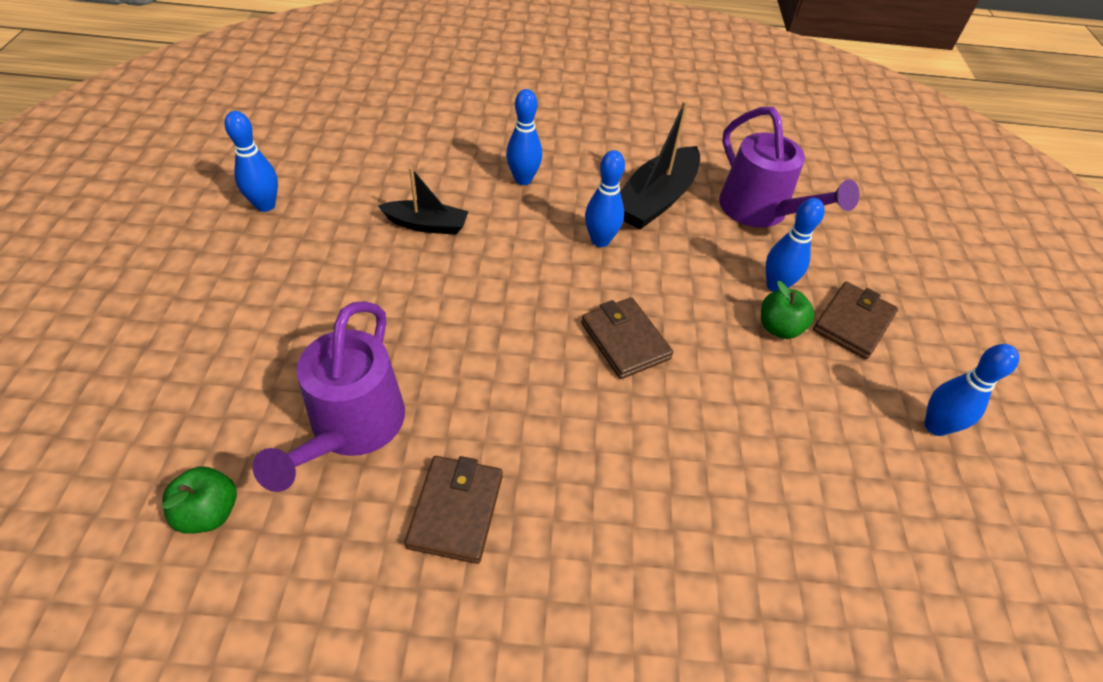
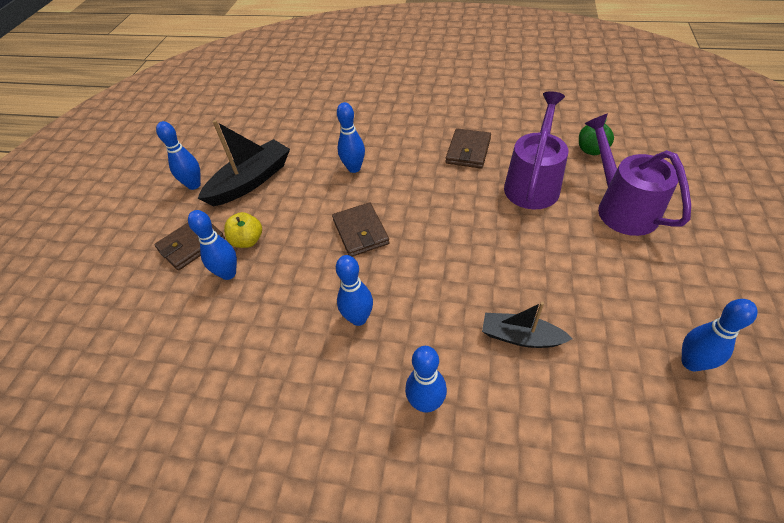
camera: 165 degrees left, 0 degrees up
black boat [620,100,700,230] -> black boat moved to [198,120,290,206]
purple watering can [719,107,860,228] -> purple watering can moved to [584,114,691,236]
green apple [761,281,814,339] -> yellow apple [224,212,262,248]
none -> blue bowling pin [337,102,365,173]

